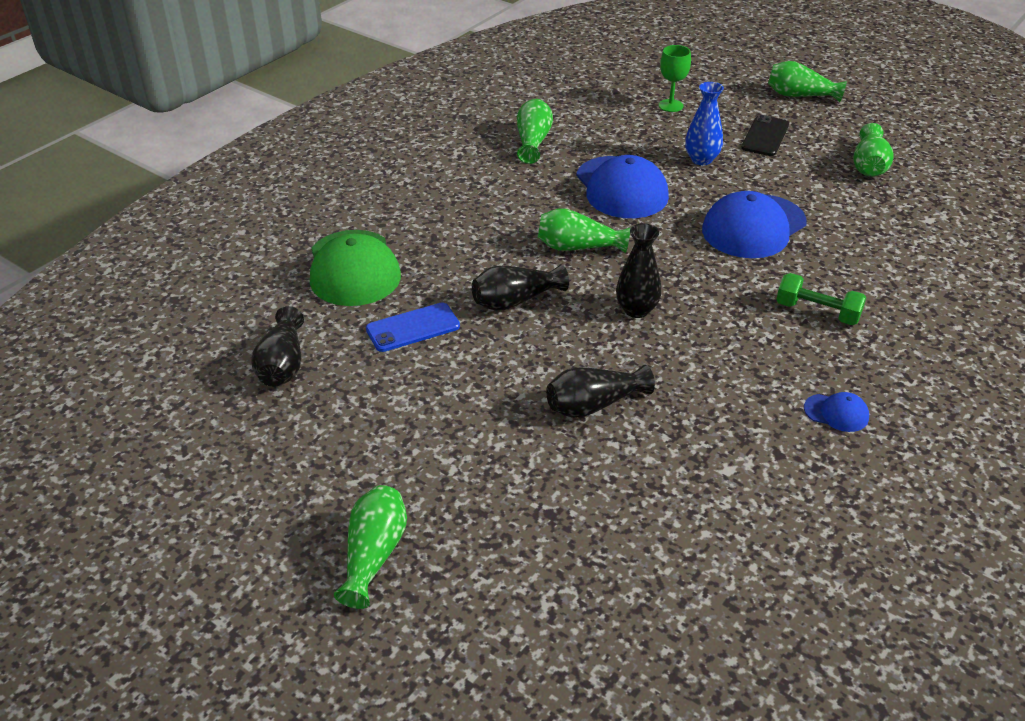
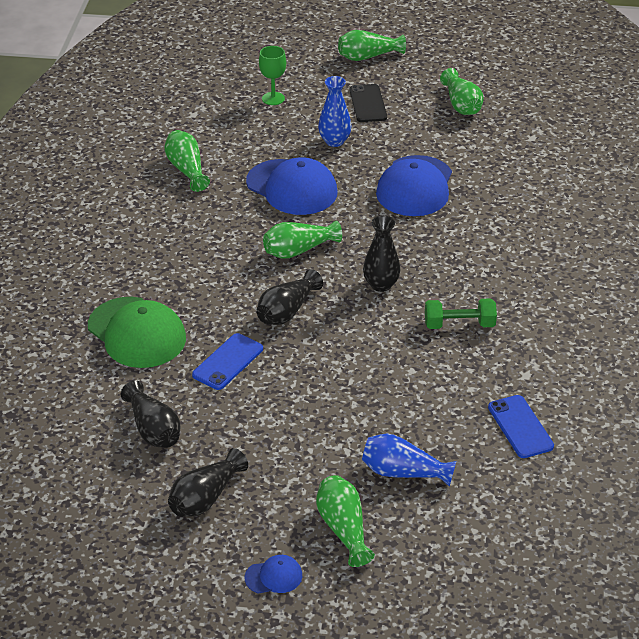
camera: 30 degrees left, 0 degrees up
black vase [546,365,655,418] -> black vase moved to [168,448,248,517]
green dumbbell [776,273,866,325] -> green dumbbell moved to [425,298,497,329]
blue cap [804,392,869,432] -> blue cap moved to [245,555,302,594]
none -> blue vase [362,434,456,487]
none -> blue phone [488,395,554,458]

